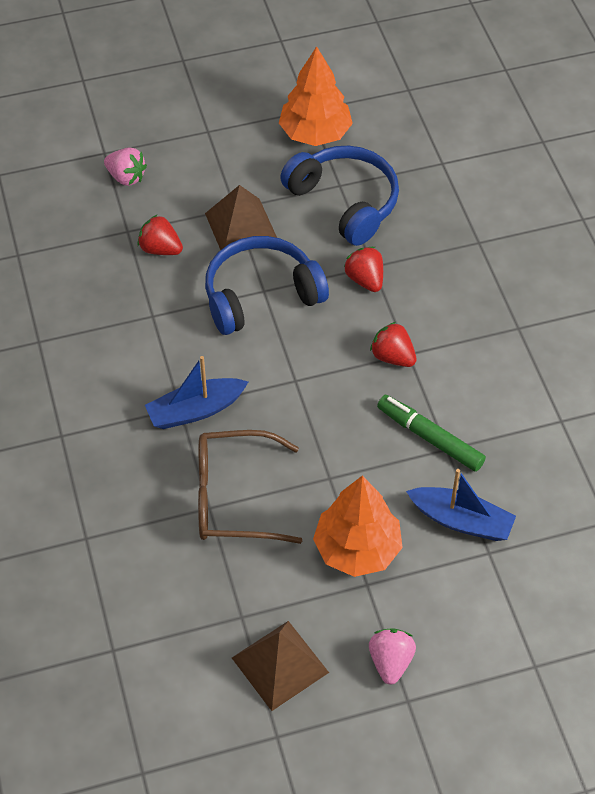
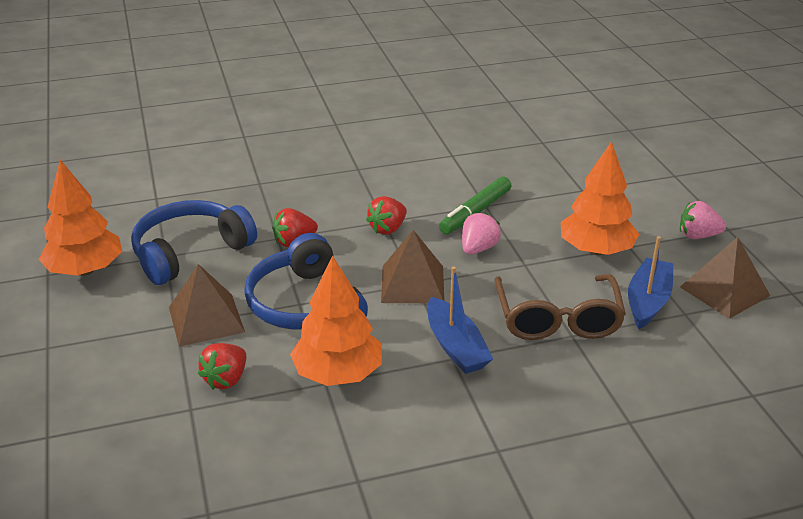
camera: 90 degrees left, 20 degrees down
pink strawberry [104,147,147,186] -> pink strawberry moved to [462,212,501,255]
blue boat [406,469,516,541] -> blue boat moved to [628,236,673,329]
none -> orange tree [290,255,382,386]
none -> brown pyramid [381,230,444,303]

